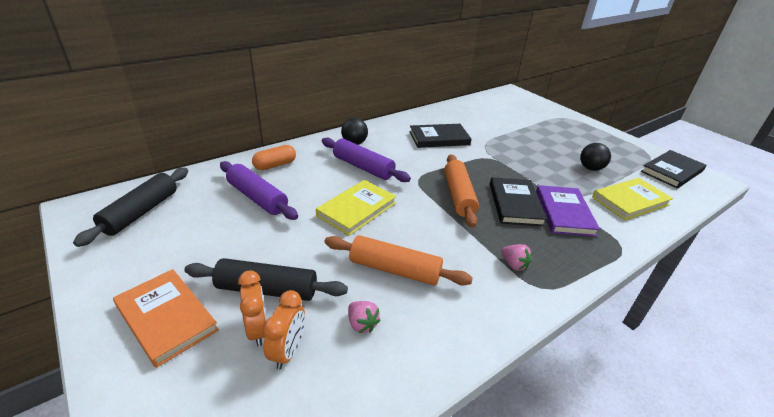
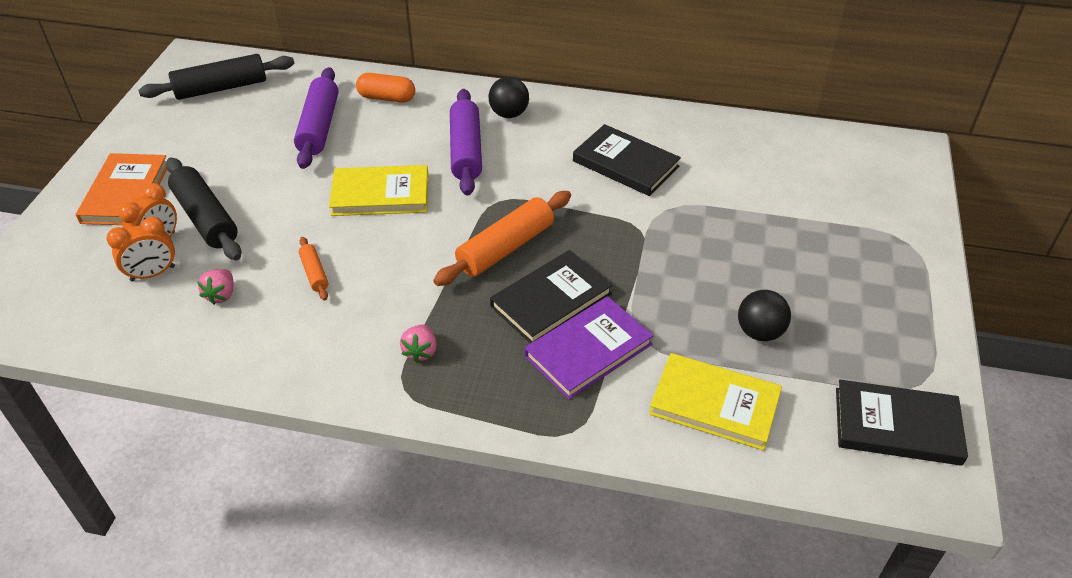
camera: 50 degrees right, 10 degrees up
orange rolling pin [324,235,473,286] -> orange rolling pin [299,237,328,301], size x0.50

